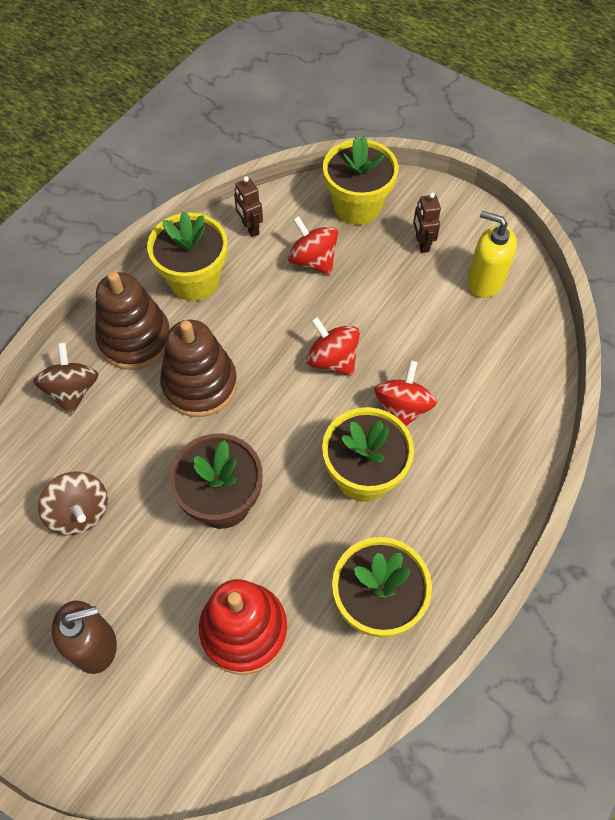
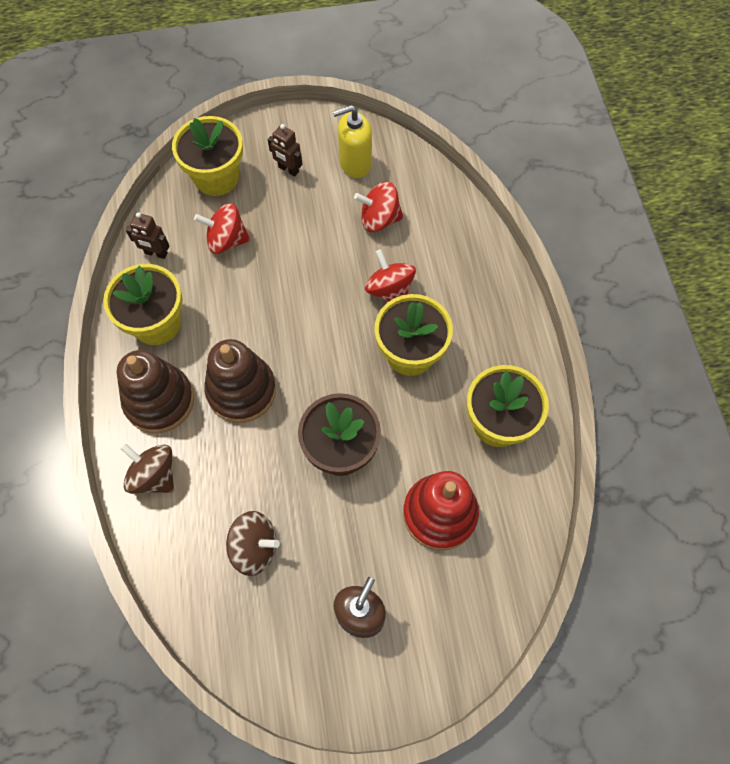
camera: 45 degrees left, 5 degrees up
red spinning top [307,316,360,376] -> red spinning top moved to [354,182,404,232]

